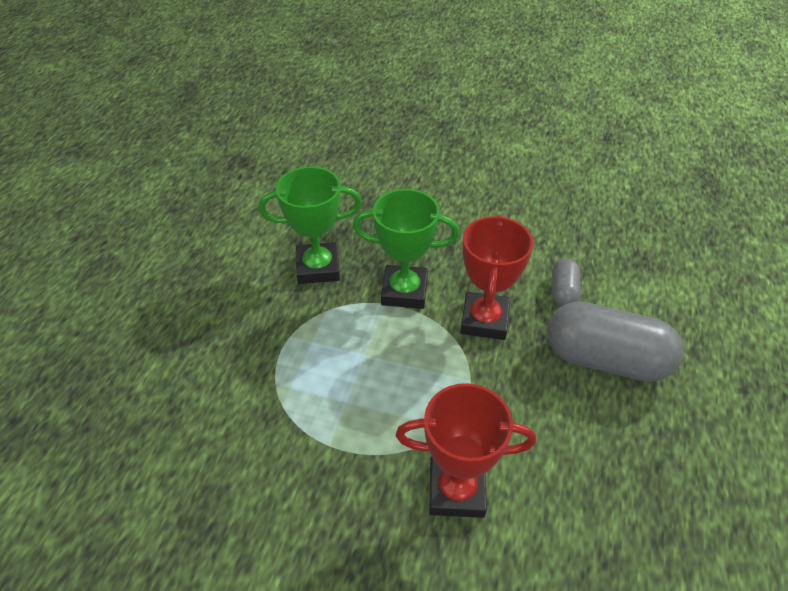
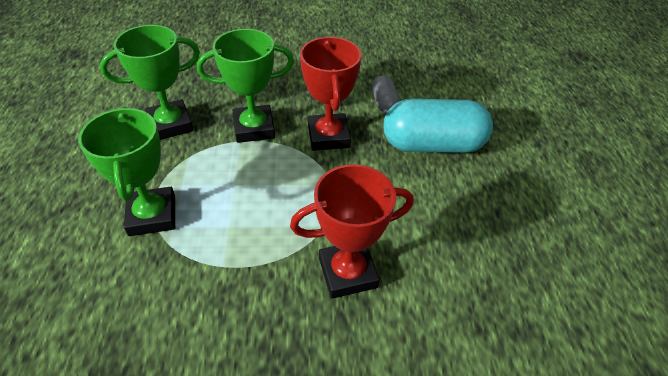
camera: 20 degrees left, 0 degrees up
grey capsule [547,301,684,382] -> turquoise capsule [383,99,493,153]
none -> green trophy [78,107,175,236]

